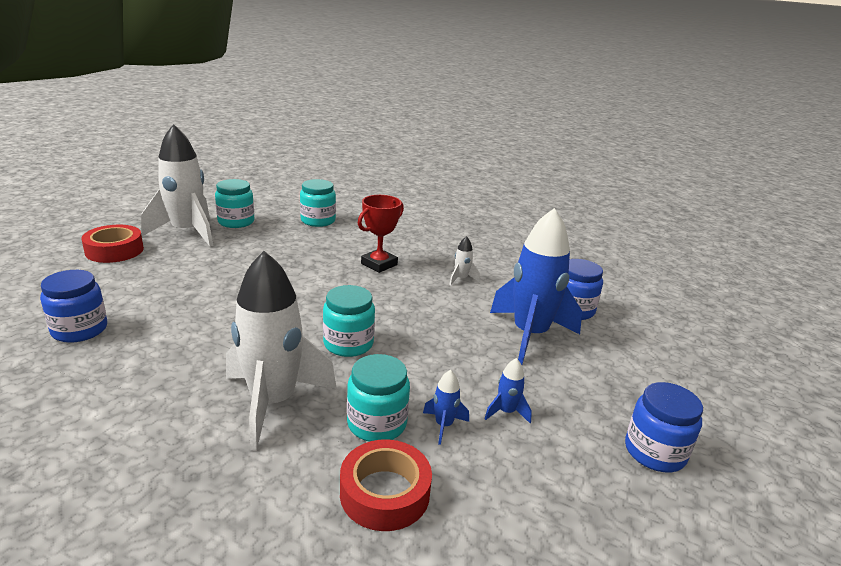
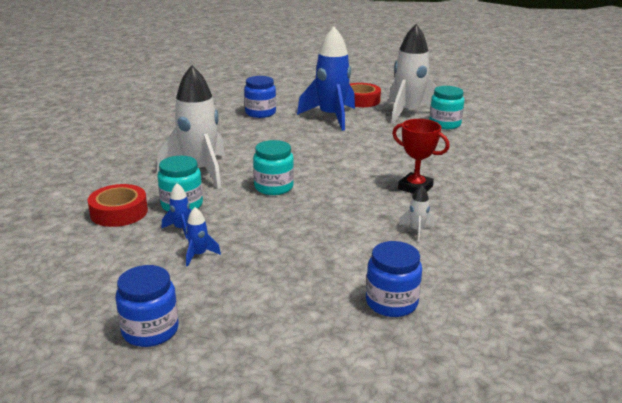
camera: 85 degrees right, 0 degrees up
turquoise jar [300,179,336,227] -> none
blue rocket [490,208,582,365] -> blue rocket moved to [297,27,355,131]

